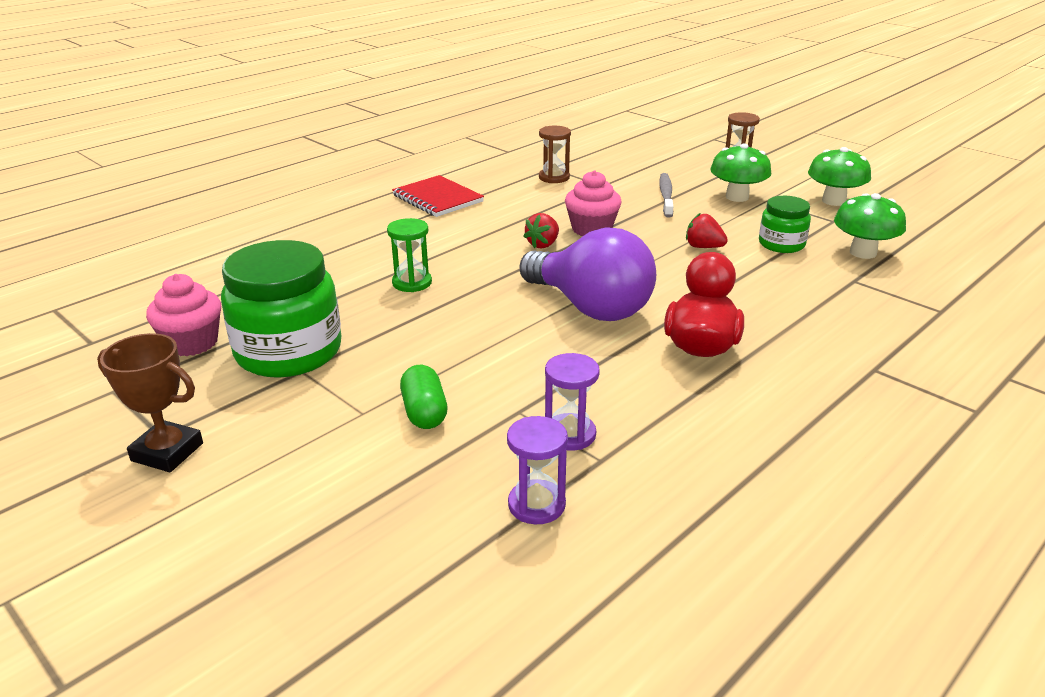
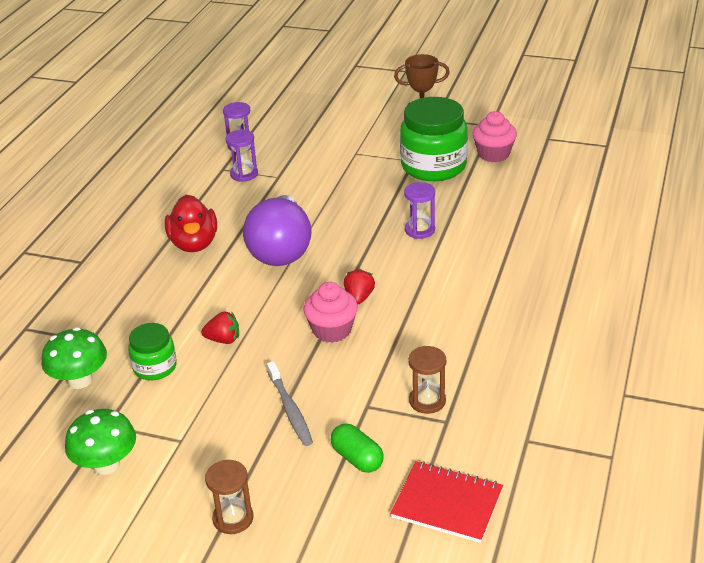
camera: 155 degrees right, 5 degrees up
green hourglass [387,218,432,292] -> purple hourglass [404,182,435,239]
red notebook [392,175,484,217] -> red notebook moved to [390,461,503,543]
green capsule [400,365,448,429] -> green capsule moved to [331,424,384,473]
purple light bulb [519,227,656,321] -> purple light bulb turned 105 degrees counterclockwise [243,195,312,266]
green mushroom [710,143,771,202] -> none

